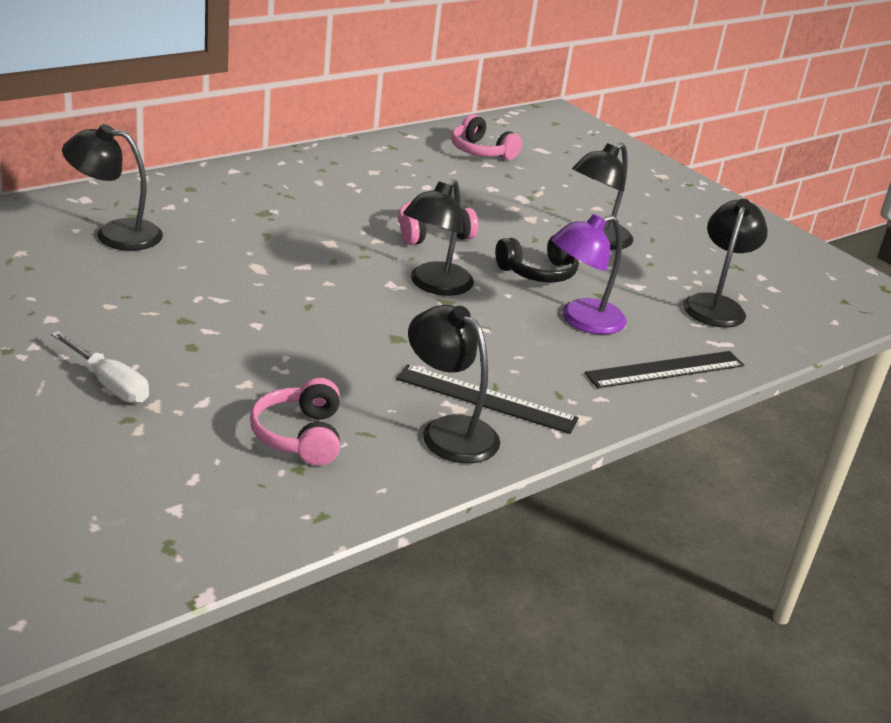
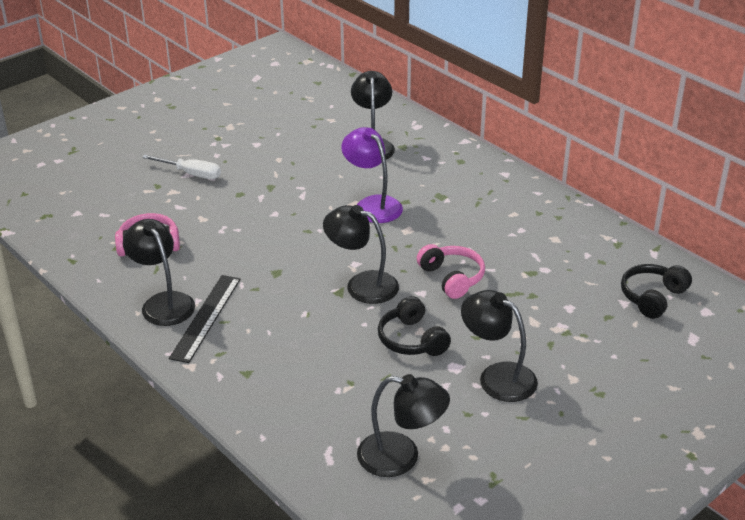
camera: 90 degrees right, 5 degrees up
white screwdriver [51,331,149,403] -> white screwdriver turned 105 degrees counterclockwise [142,155,221,179]
black lamp [408,305,500,463] -> black lamp turned 75 degrees counterclockwise [123,219,195,326]
pink headphones [451,114,522,160] -> black headphones [621,264,692,319]
purple lamp [551,214,627,335] -> purple lamp moved to [341,127,403,223]
black ruler [584,351,744,388] -> none

